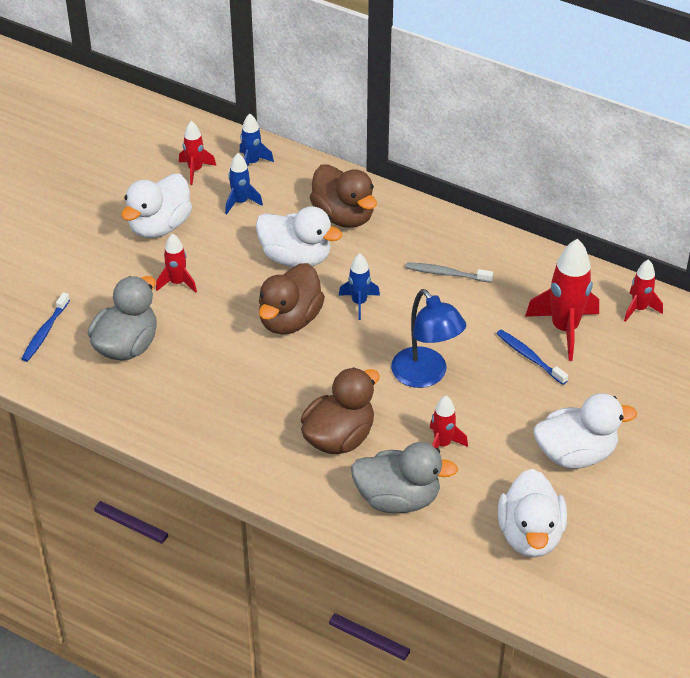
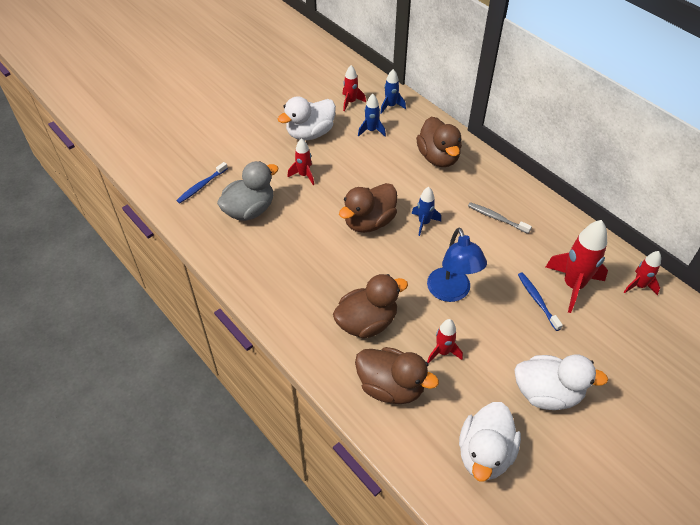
camera: 20 degrees right, 5 degrees up
white duck [256,206,342,267] -> none
grey duck [351,442,458,513] -> brown duck [355,347,439,404]

